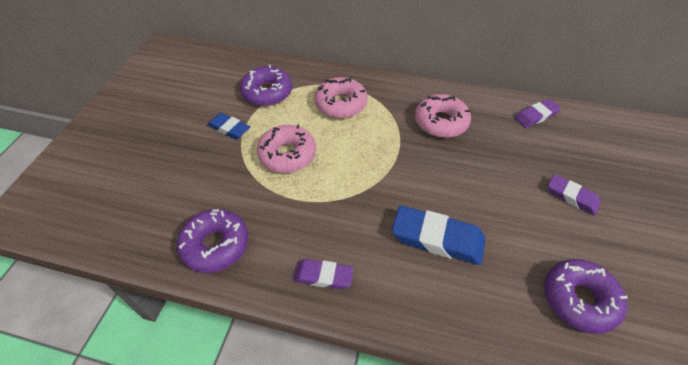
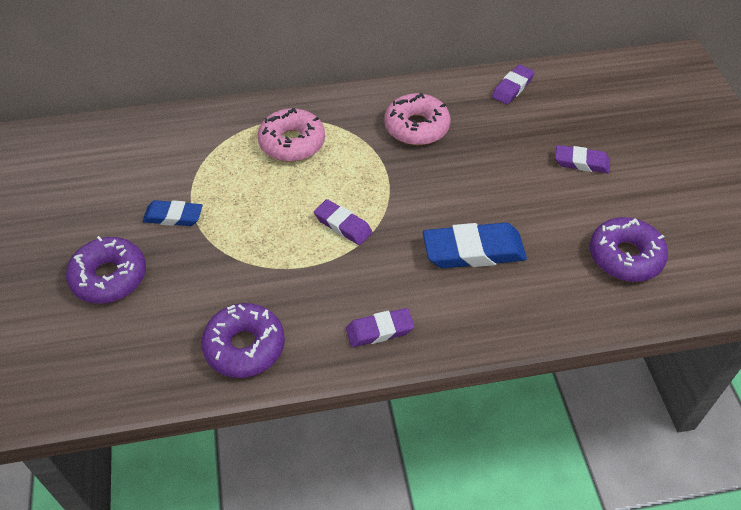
camera: 25 degrees left, 0 degrees up
purple donut [240,65,292,106] -> purple donut moved to [66,236,146,304]
pink donut [257,124,316,173] -> none
none -> purple eraser [314,199,372,245]

